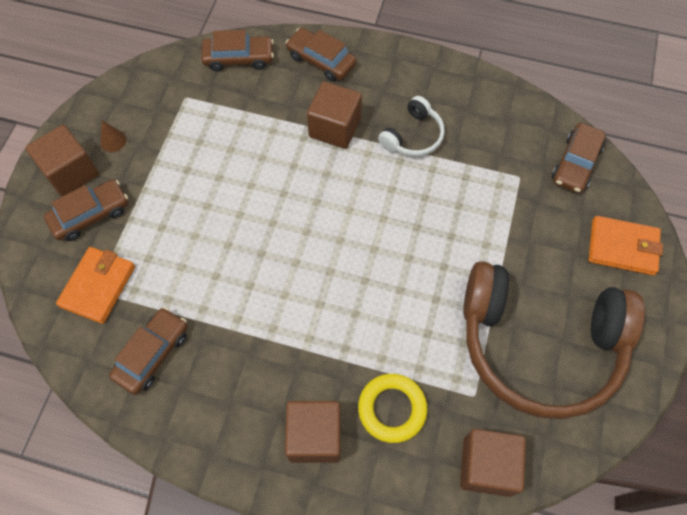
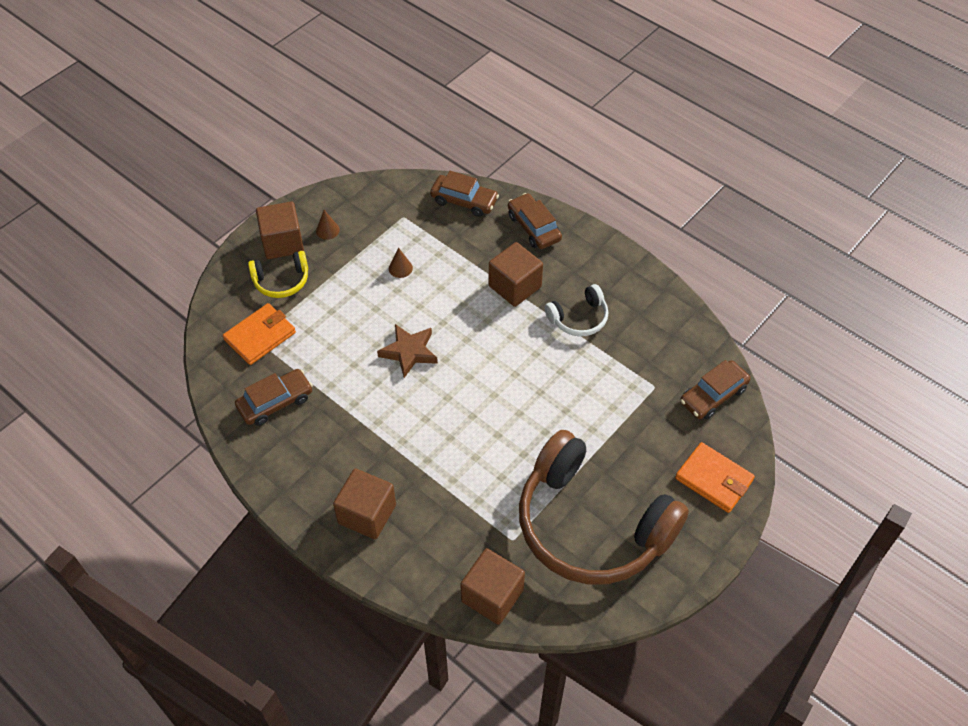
camera: 25 degrees right, 10 degrees down
brown car [44,179,128,241] -> yellow headphones [248,251,308,298]
yellow ring [358,374,427,443] -> none
none -> brown star [377,324,438,378]
none -> brown cone [389,248,413,278]

